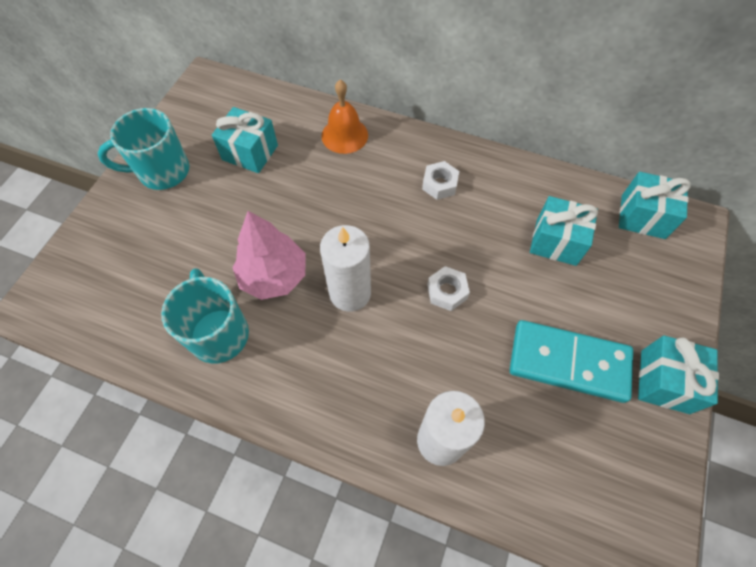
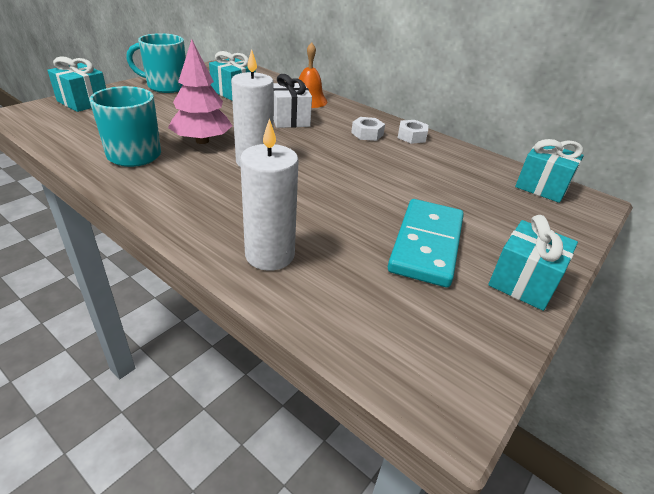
camera: 15 degrees right, 25 degrees down
white nut [427,266,470,311] -> white nut moved to [398,120,428,144]
turquoise domino [510,320,633,403] -> turquoise domino turned 75 degrees clockwise [388,199,464,287]
turquoise gift [530,196,598,266] -> turquoise gift moved to [47,56,106,112]
none -> white gift [274,74,312,128]

